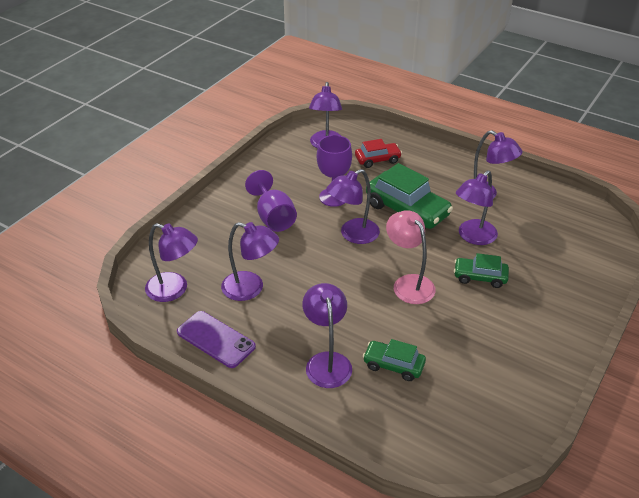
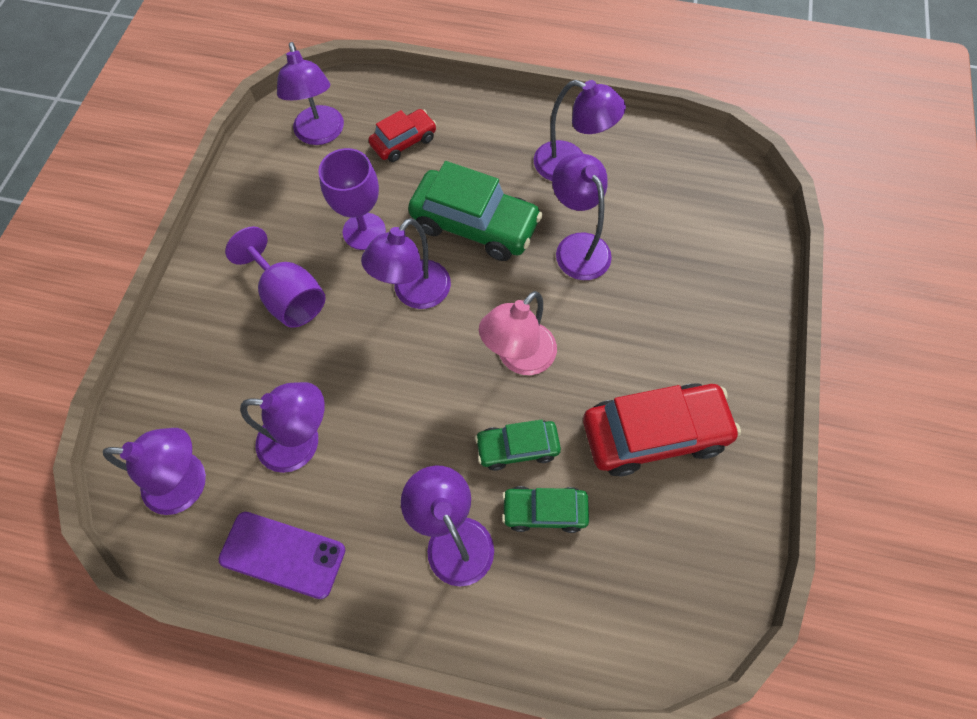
camera: 20 degrees left, 25 degrees up
pink lamp [386,210,436,304] -> pink lamp turned 90 degrees counterclockwise [479,291,557,375]
green car [454,253,509,288] -> green car moved to [475,420,561,471]
purple lamp [456,170,498,245] -> purple lamp turned 135 degrees clockwise [552,153,612,280]
none -> red car [583,383,741,477]

